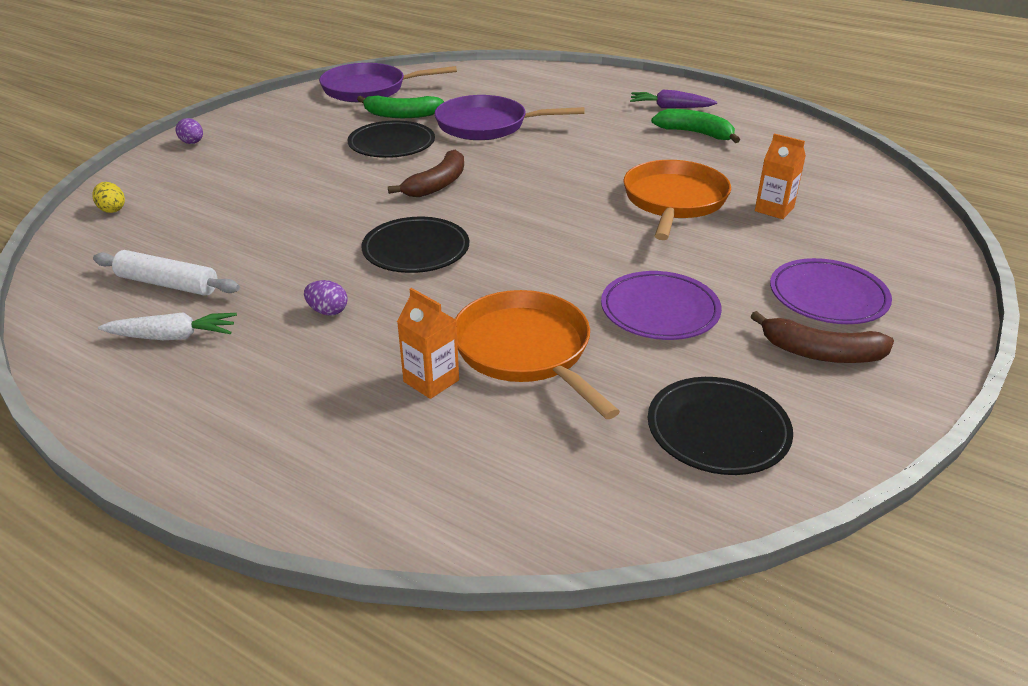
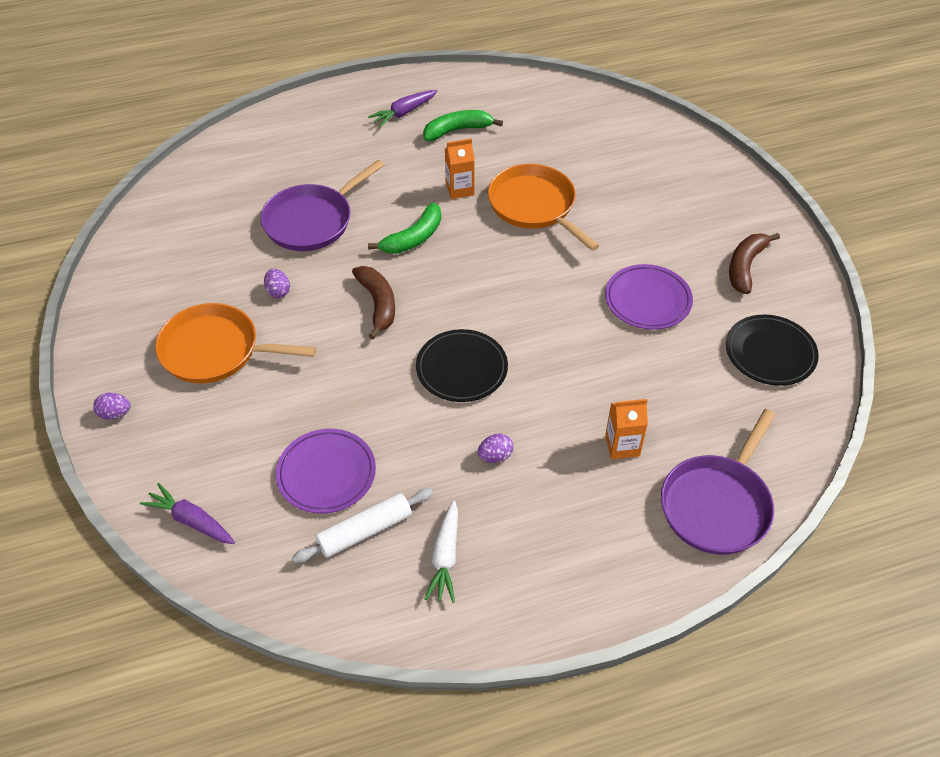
camera: 50 degrees left, 15 degrees up
yellow egg [92,182,125,213] -> purple carrot [140,483,235,544]
white carrot [98,313,237,340] -> white carrot turned 150 degrees clockwise [424,500,458,603]
purple pan [319,63,457,102] -> purple pan moved to [661,409,776,555]
black plate [347,121,435,158] -> purple egg [264,269,290,298]
green banana [357,96,444,118] -> green banana moved to [368,202,441,254]
orange pan [455,290,620,419] -> orange pan moved to [155,303,317,384]
brown banana [751,311,894,363] -> brown banana turned 150 degrees clockwise [729,233,780,294]
orange carton [755,133,806,219] -> orange carton moved to [445,138,475,199]
purple plate [770,258,892,324] -> purple plate moved to [276,429,376,513]

